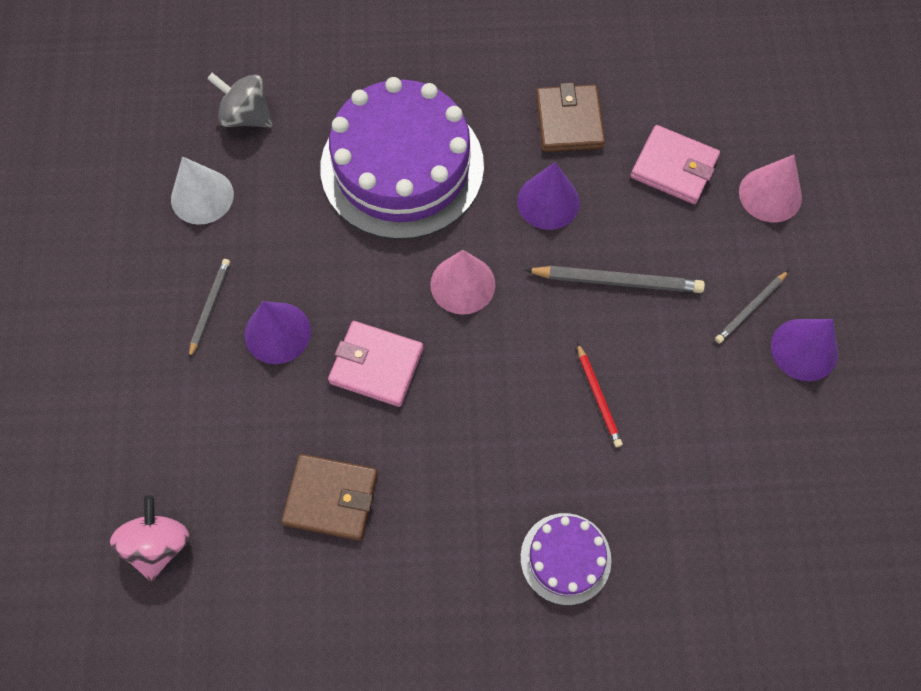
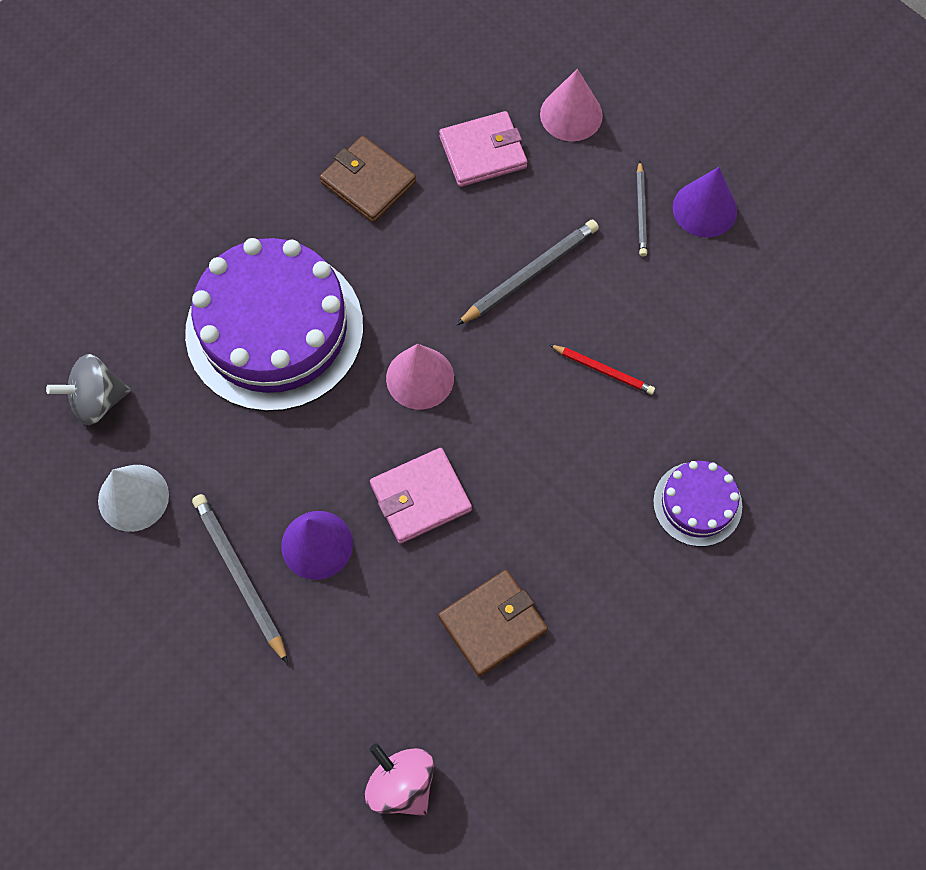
camera: 45 degrees left, 0 degrees up
grey pencil [189,259,230,358] -> grey pencil [192,494,288,664], size x1.62
purple cone [517,162,580,230] -> none

